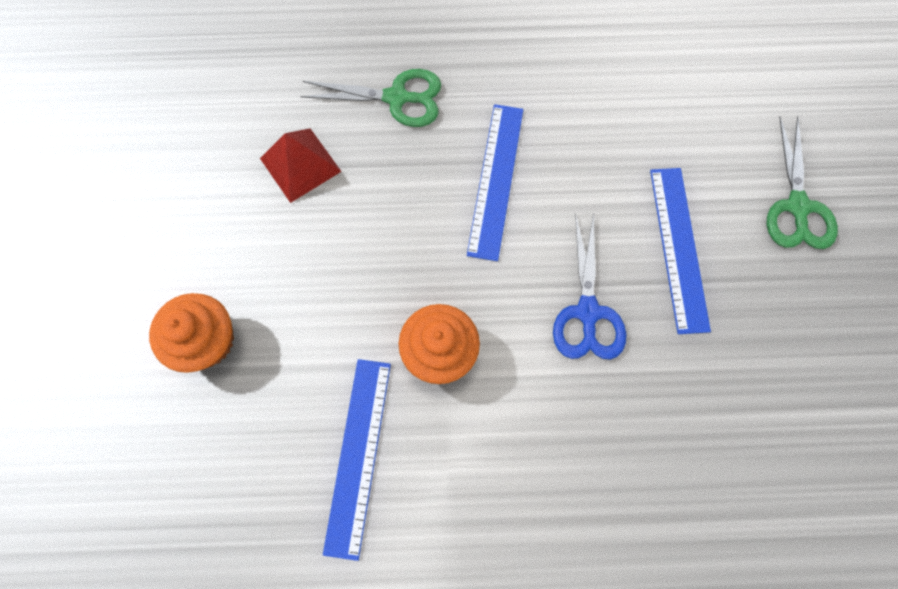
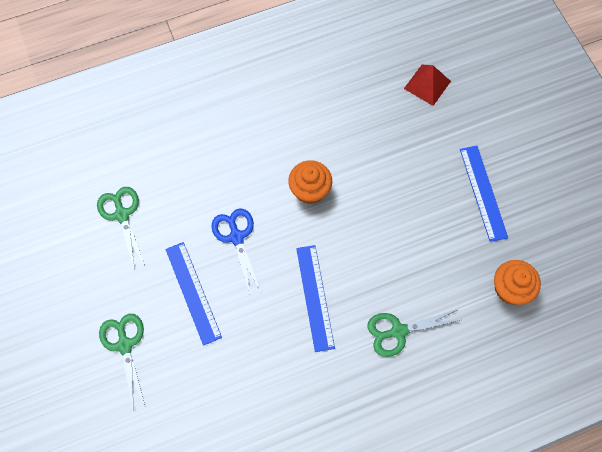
camera: 160 degrees right, 5 degrees down
orange cupcake [149,293,234,373] -> orange cupcake moved to [494,260,541,305]
red pyramid [260,128,342,203] -> red pyramid moved to [404,64,451,106]
blue ruler [323,359,391,561] -> blue ruler moved to [460,146,508,242]
none -> green scissors [97,187,145,270]

